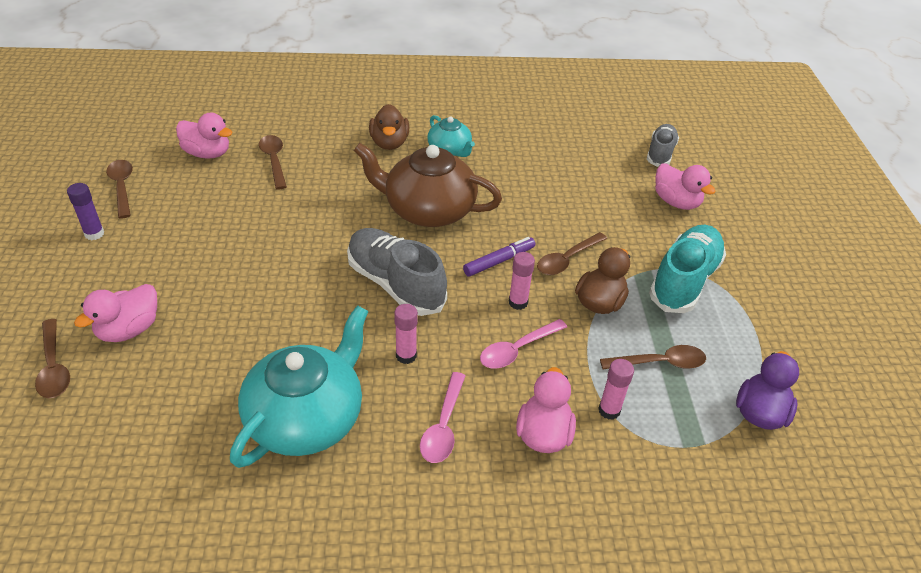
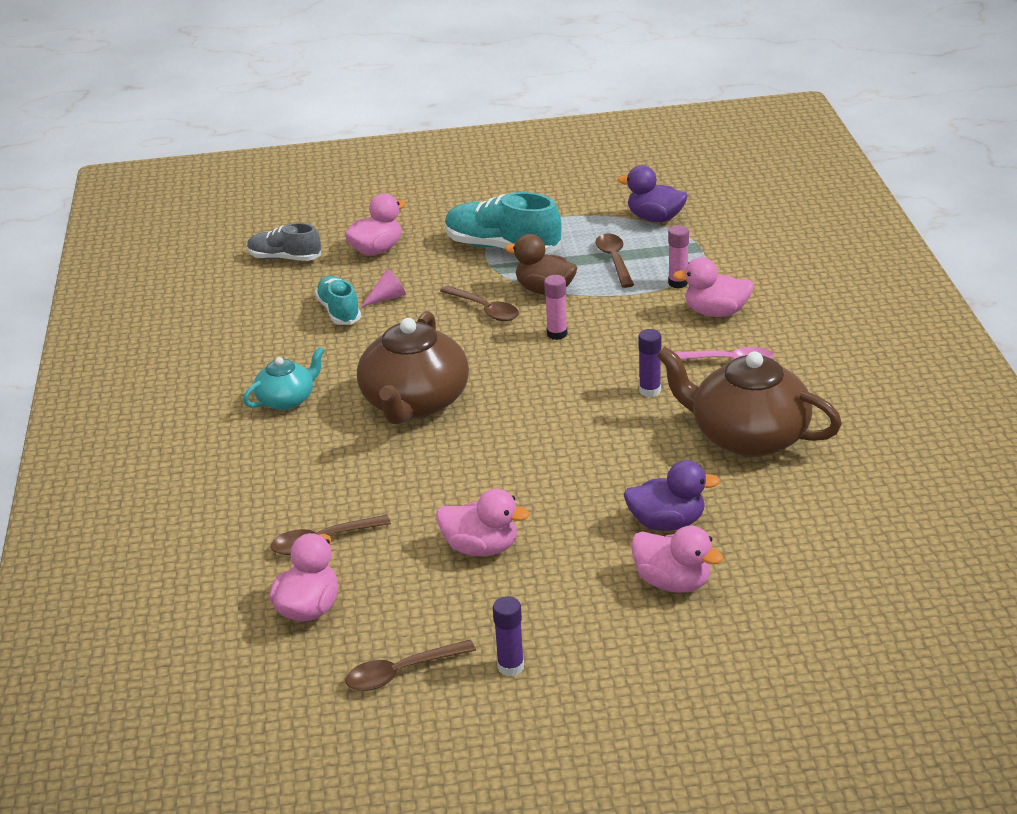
camera: 90 degrees left, 10 degrees down
brown spoon [35,319,70,398] -> none
turquoise teapot [230,305,369,468] -> brown teapot [657,346,842,457]
grey shoe [347,228,447,316] -> none
brown duck [369,104,409,150] -> none
pink glue stick [394,304,418,364] -> purple glue stick [638,329,661,397]
purple marker [463,237,535,277] -> none
pink spoon [480,319,567,369] -> none
none -> turquoise shoe [315,276,361,325]
none -> pink cone [361,269,406,307]
none -> pink duck [436,489,530,556]
none -> purple duck [624,460,720,531]

